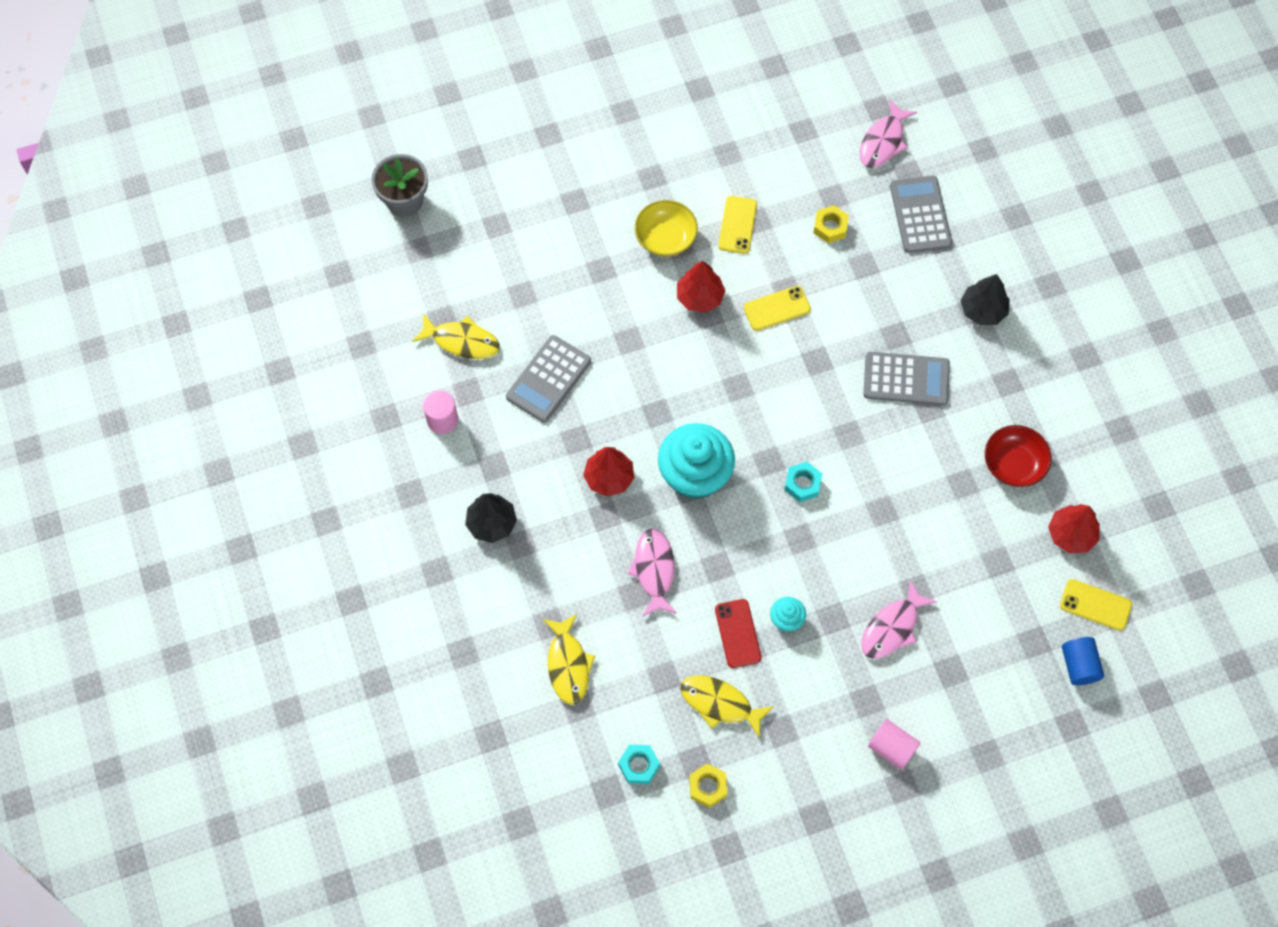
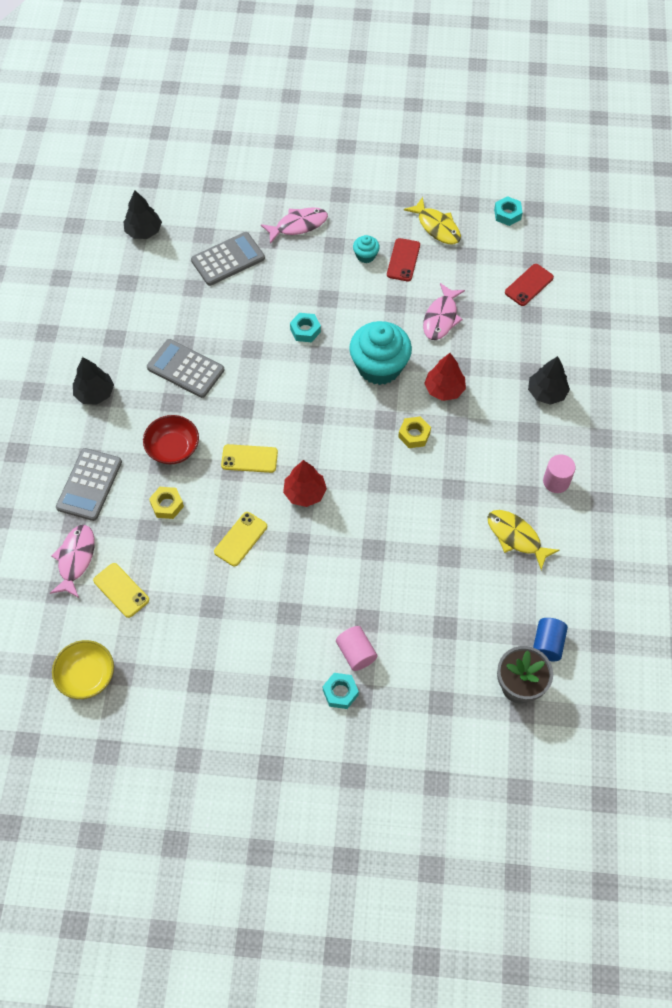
camera: 155 degrees left, 5 degrees down
grey calculator [506,335,591,423] -> grey calculator moved to [191,232,265,286]
yellow fish [543,614,595,705] -> red phone [505,264,554,306]
yellow bowl [634,200,698,257] -> yellow bowl moved to [52,640,114,699]
yellow nut [689,763,727,808] -> yellow nut moved to [398,416,431,448]
pink fish [860,99,917,168] -> pink fish turned 45 degrees counterclockwise [50,525,95,598]
pink cylinder [868,719,920,770] -> pink cylinder moved to [336,626,377,671]
red bowl [985,425,1052,487] -> red bowl moved to [143,415,199,464]
red tree [1048,504,1100,554] -> black tree [123,190,162,239]
yellow phone [1060,579,1132,631] -> yellow phone moved to [93,563,149,618]
blue cylinder [1062,637,1104,685] -> blue cylinder moved to [533,618,568,661]
none -> turquoise nut [323,673,359,709]

